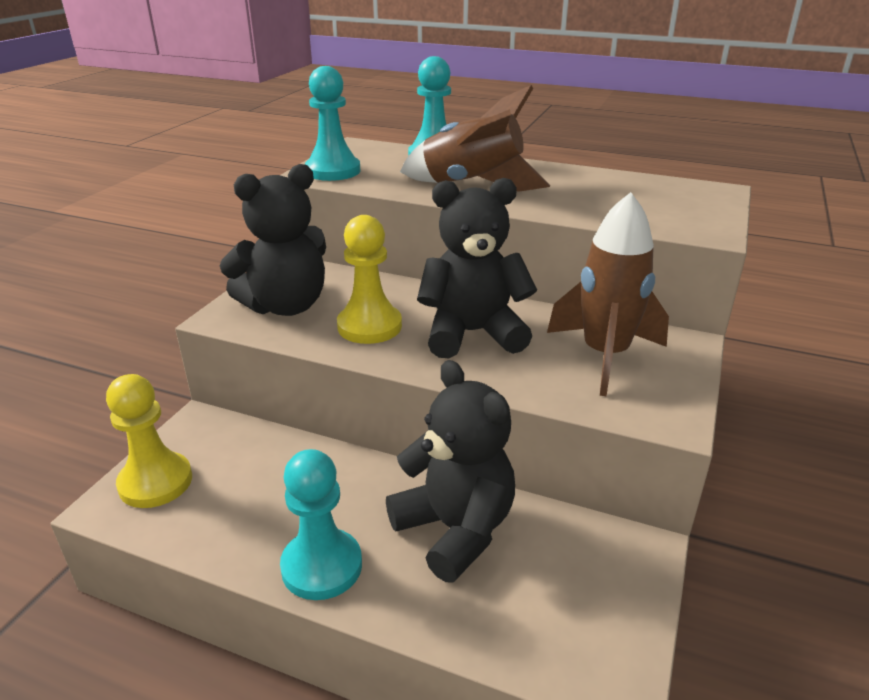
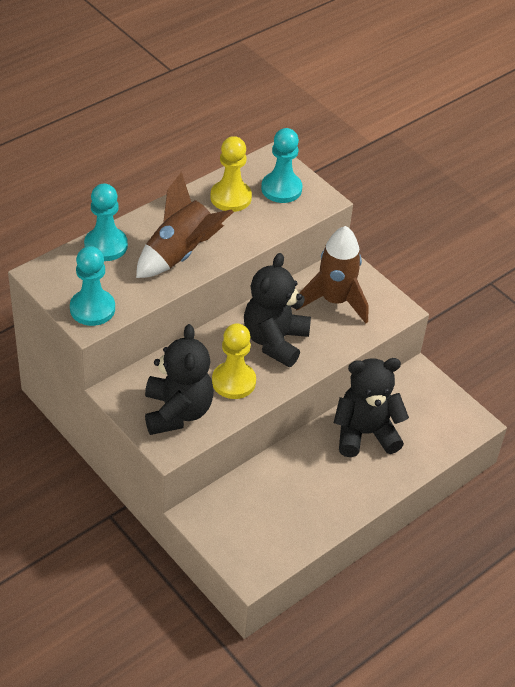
camera: 65 degrees left, 15 degrees up
yellow pawn [106,374,192,508] -> yellow pawn moved to [211,136,252,212]
turquoise pawn [280,449,362,600] -> turquoise pawn moved to [261,128,302,203]

